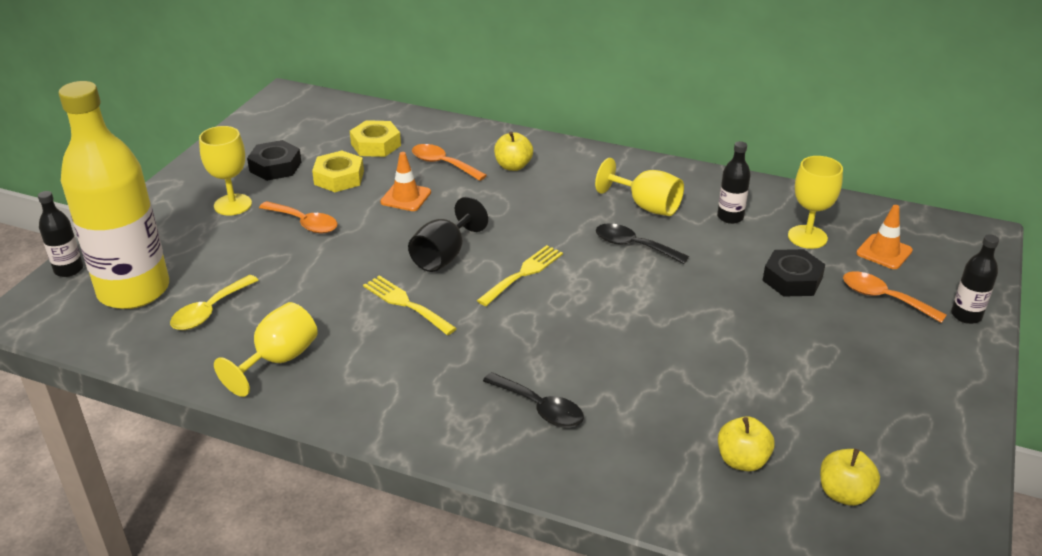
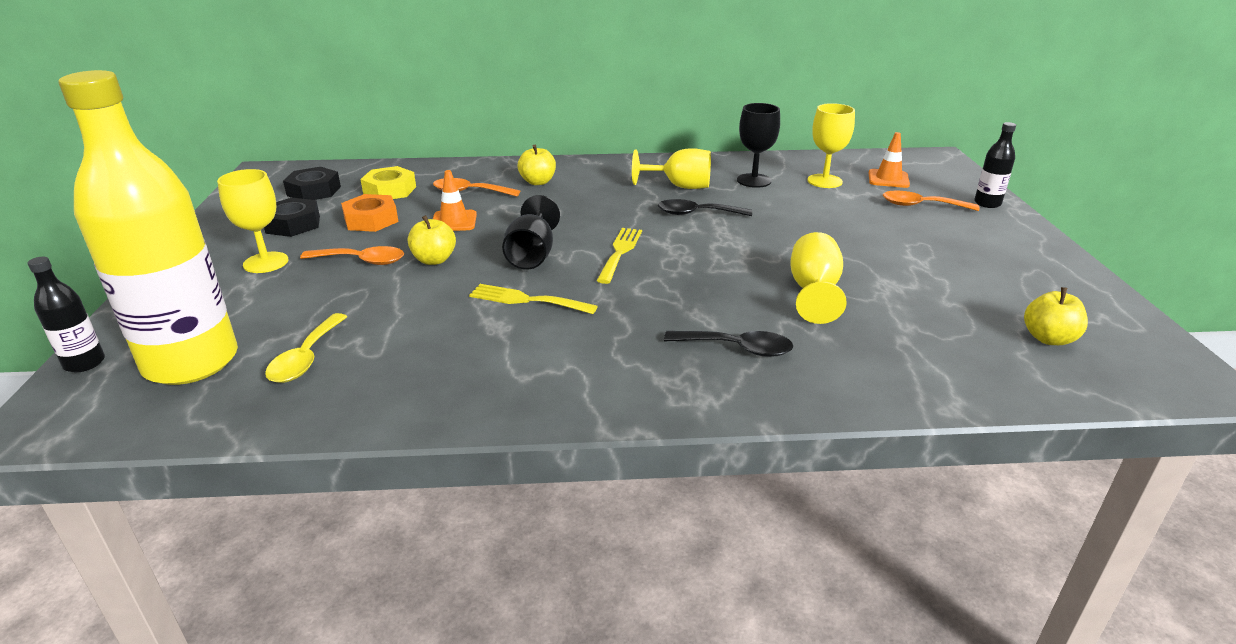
camera: 25 degrees left, 5 degrees down
yellow goblet [214,302,318,397] -> yellow goblet moved to [790,232,847,324]
yellow nut [312,151,364,192] -> orange nut [341,194,399,232]
black bottle [717,141,751,224] -> black goblet [737,103,780,188]
yellow apple [718,416,775,471] -> yellow apple moved to [408,215,456,265]
black nut [762,249,826,297] -> black nut moved to [283,167,341,200]

